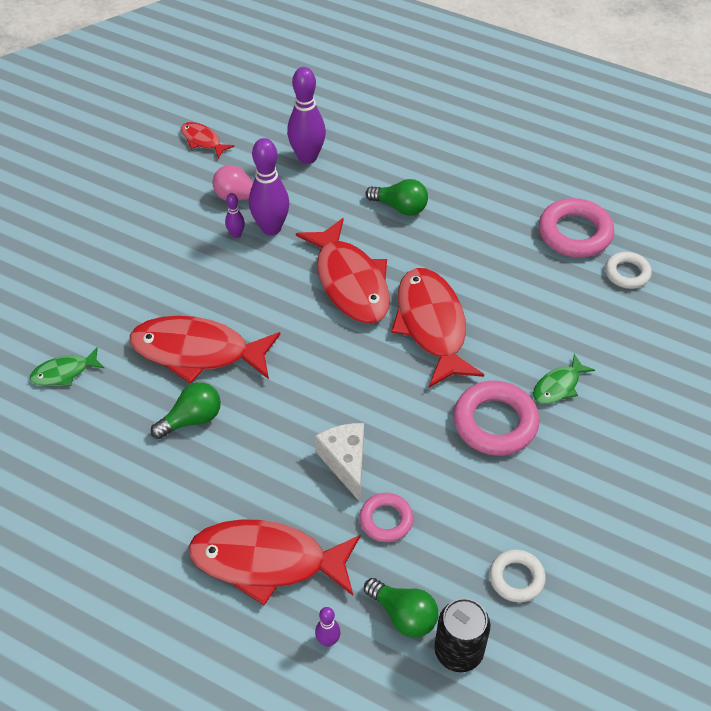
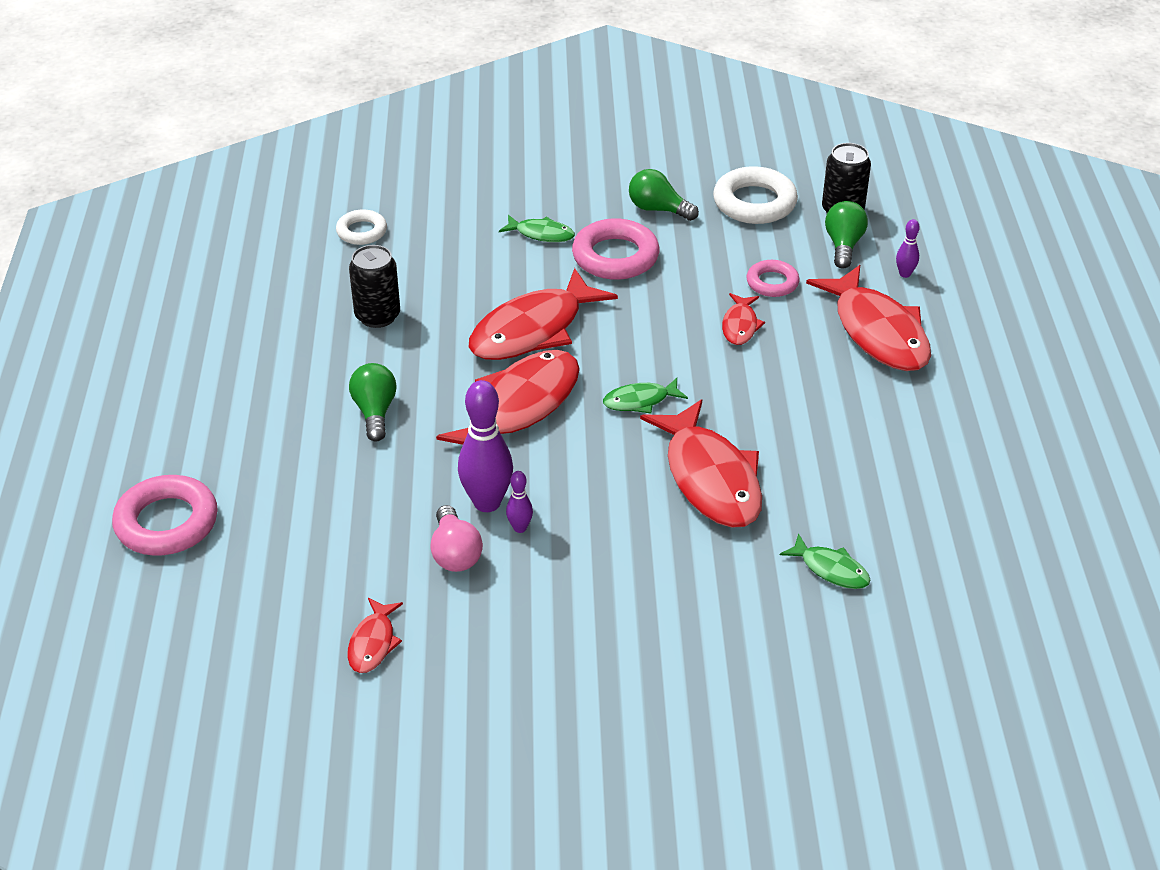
camera: 120 degrees left, 10 degrees down
green light bulb [151,382,221,439] -> green light bulb moved to [629,169,699,221]
purple bowling pin [287,67,326,164] -> none
white cheese [315,423,364,502] -> red fish [722,293,765,345]
white ring [489,549,546,602] -> white ring [713,166,798,224], size x1.68
pink ring [539,198,614,258] -> pink ring moved to [112,475,218,556]
none -> black can [349,245,400,328]
none -> green fish [603,378,688,413]

